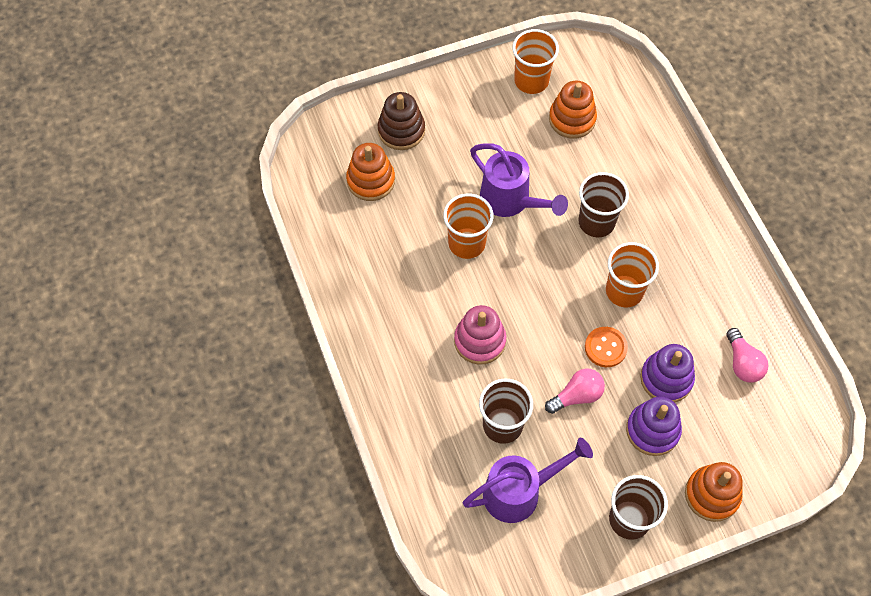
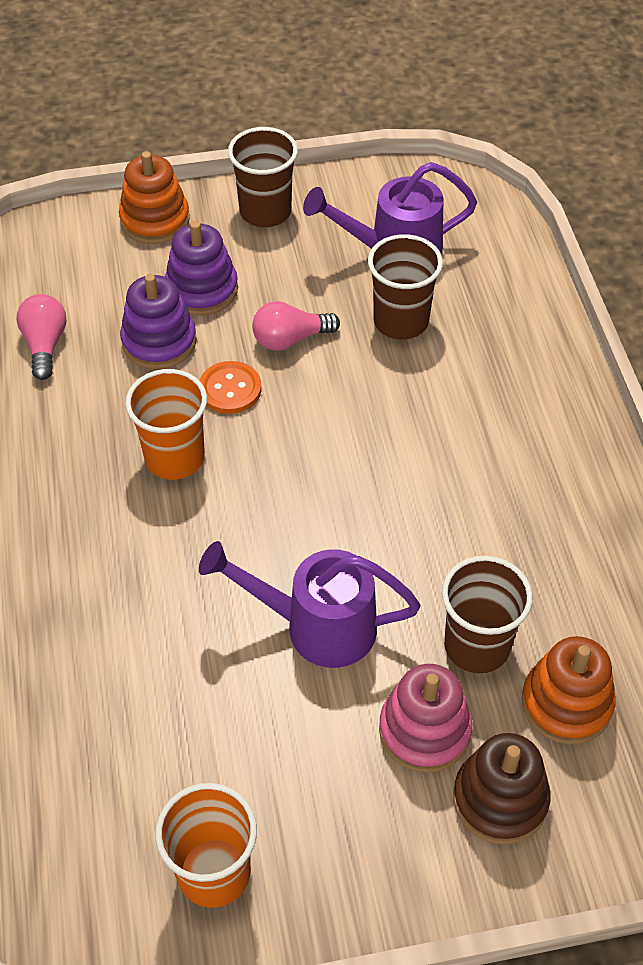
camera: 170 degrees left, 10 degrees down
orange cup [443,194,494,259] -> none
pink stacking toy [454,305,506,365] -> pink stacking toy moved to [379,664,473,773]
purple watering can [470,143,568,217] -> purple watering can turned 45 degrees counterclockwise [199,541,421,668]
orange stacking toy [549,81,597,139] -> none
brown cup [578,172,629,237] -> brown cup moved to [442,556,533,673]

